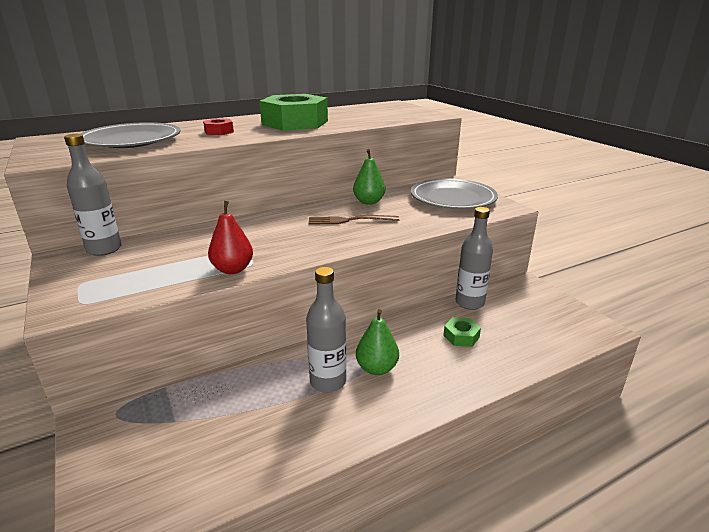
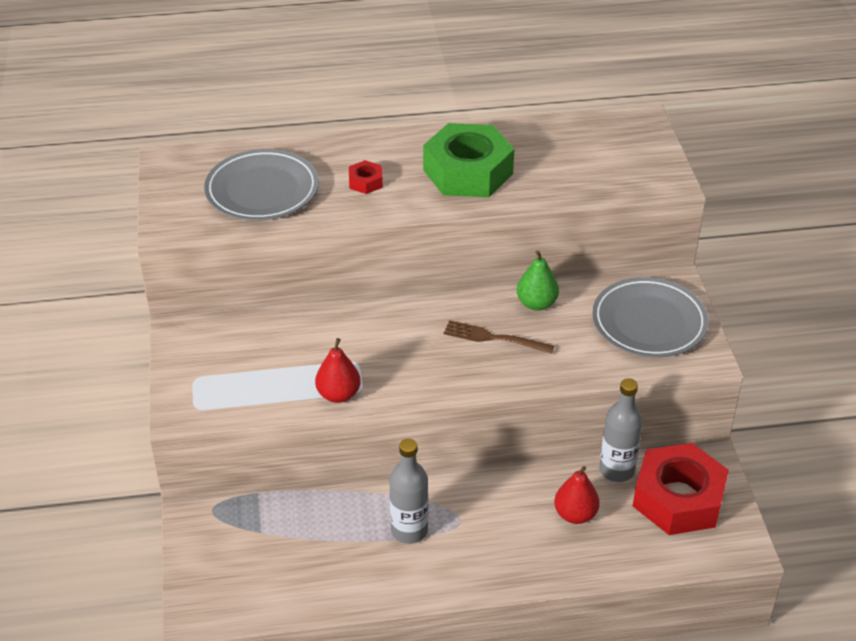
camera: 20 degrees right, 15 degrees up
grey bottle [64,134,121,256] -> none
green pear [356,309,399,375] -> none
green nut [443,317,481,347] -> red pear [554,466,600,524]
none -> red nut [633,443,729,535]

